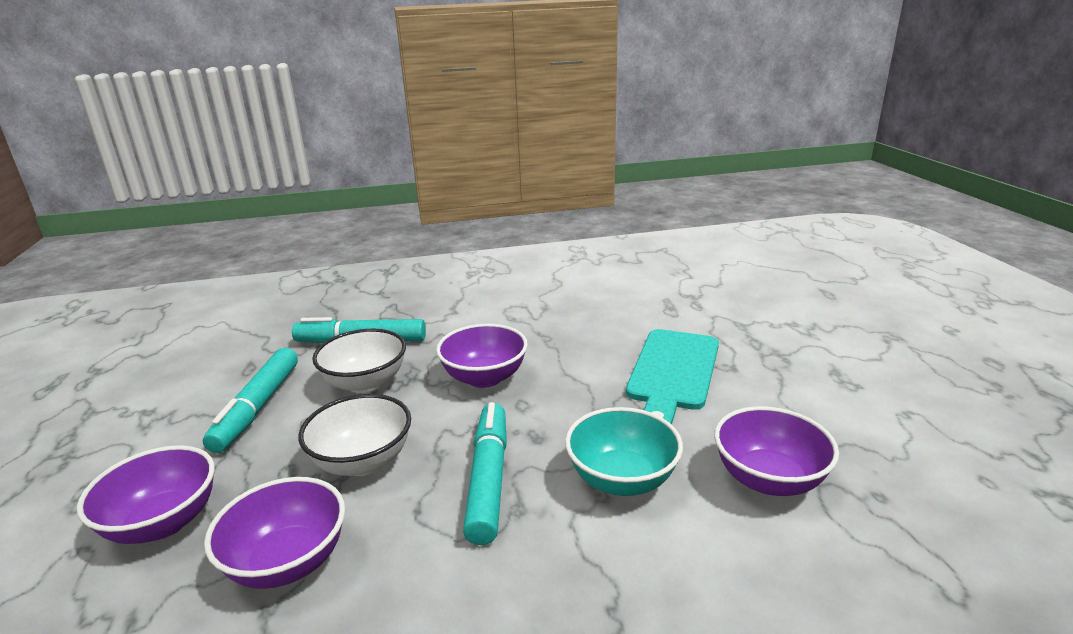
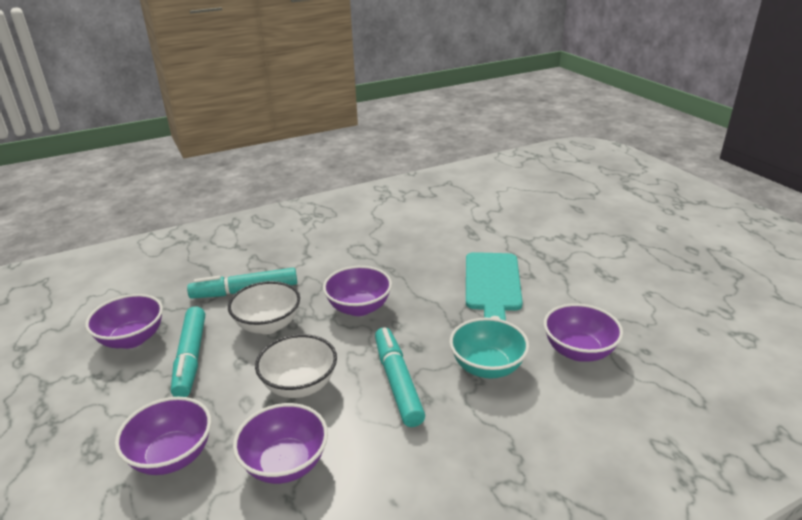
camera: 15 degrees left, 5 degrees up
none -> purple bowl [85,294,163,349]

